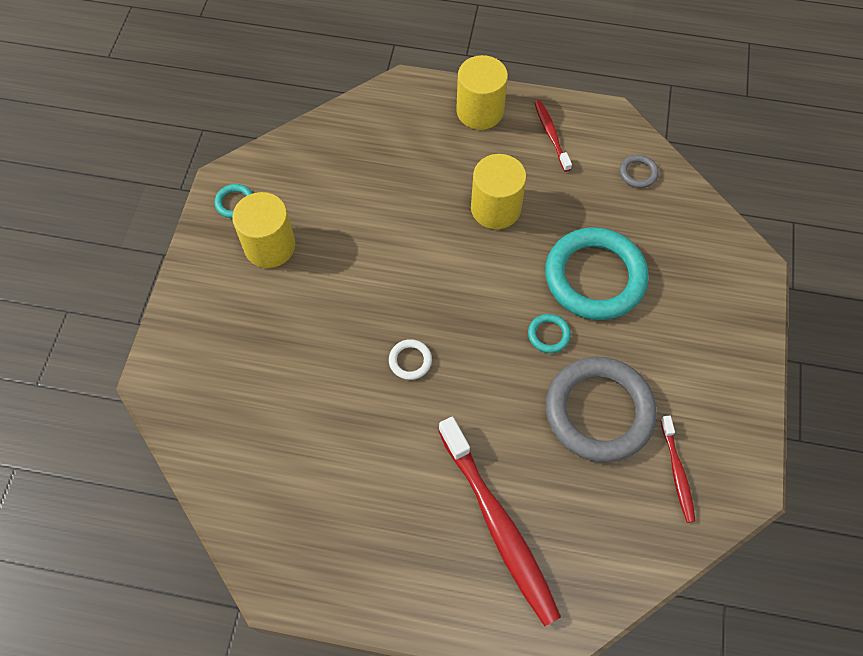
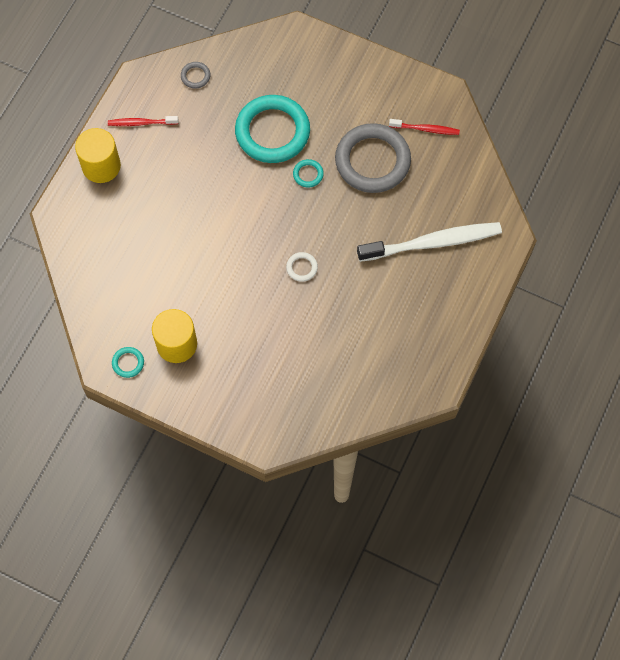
camera: 75 degrees left, 5 degrees up
red toothbrush [438,417,561,626] -> white toothbrush [357,222,502,262]
yellow cylinder [471,154,527,229] -> none

